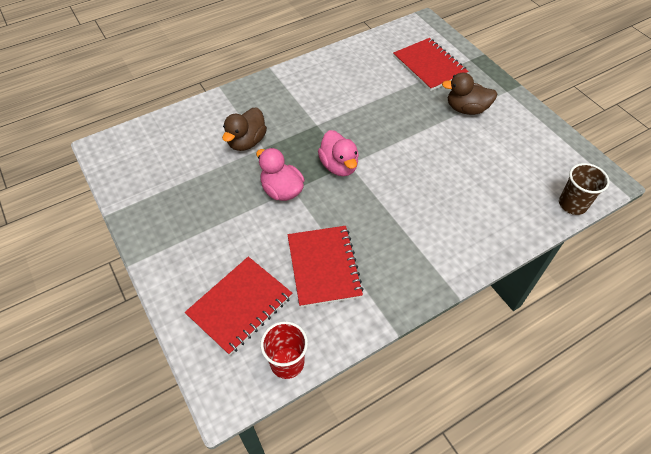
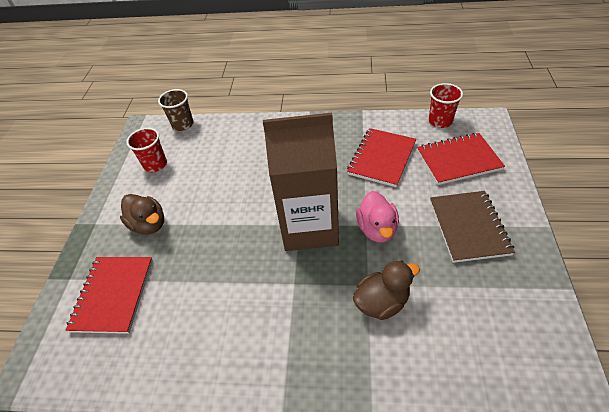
camera: 140 degrees left, 5 degrees down
pink duck [318,130,359,176] -> brown carton [263,113,339,251]
none -> red cup [126,128,167,172]
none -> brown notebook [430,191,515,263]

